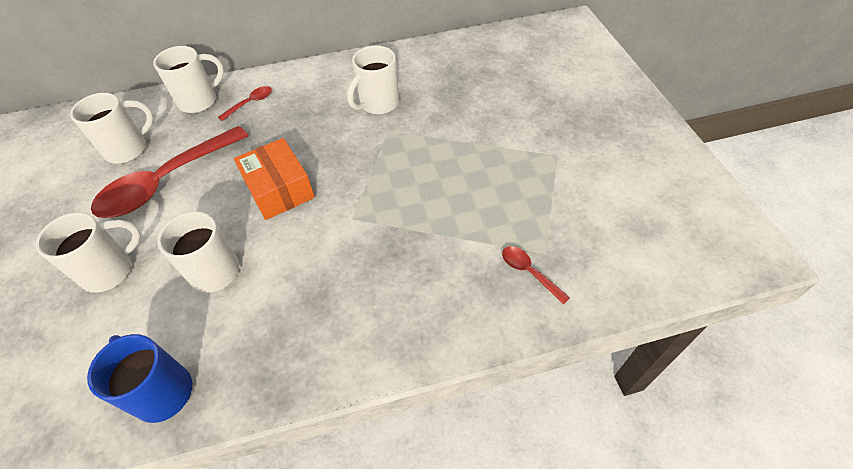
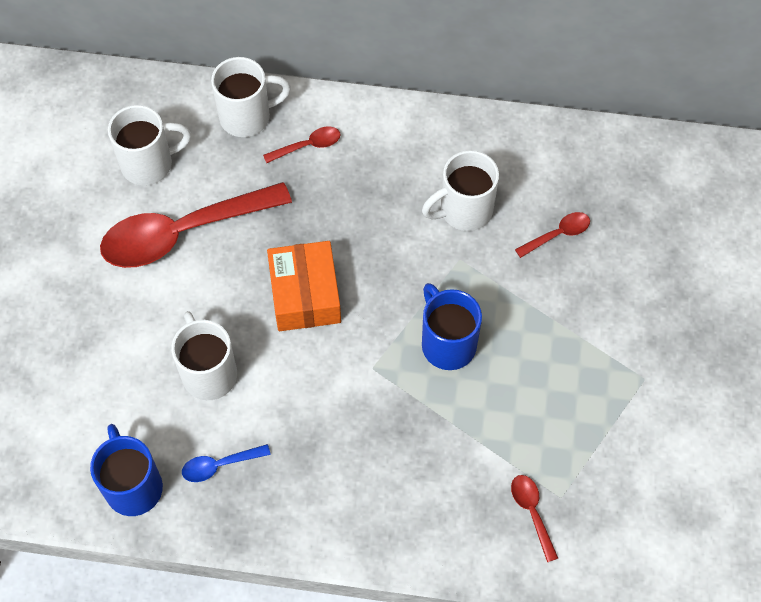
camera: 20 degrees right, 10 degrees up
white mug [36,212,141,293] -> none
none -> blue spoon [182,444,271,482]
none -> blue mug [422,283,482,370]
none -> red spoon [515,212,590,258]

